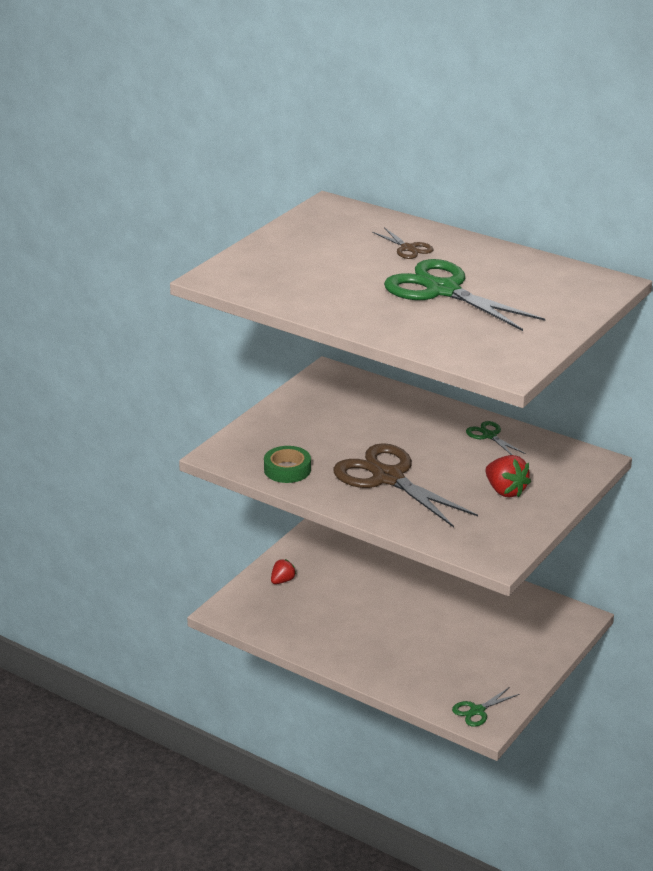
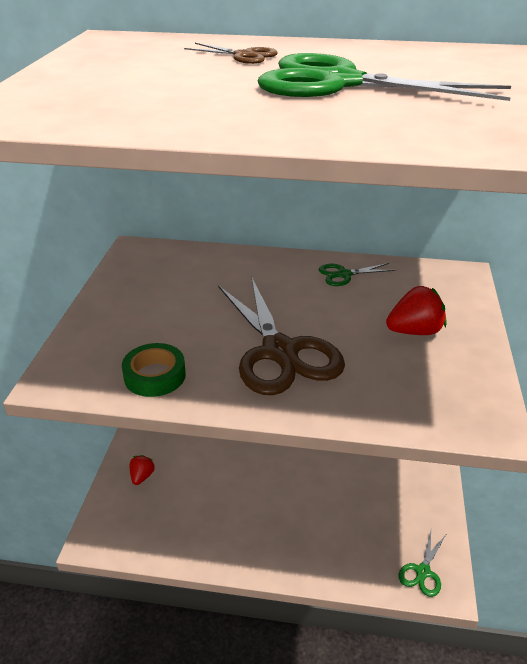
camera: 25 degrees left, 5 degrees up
brown scissors [333,443,478,527] -> brown scissors turned 135 degrees counterclockwise [218,278,345,395]
green scissors [466,421,526,455] -> green scissors turned 45 degrees counterclockwise [319,263,395,286]
red strawberry [485,455,531,498] -> red strawberry turned 45 degrees counterclockwise [386,286,446,335]

